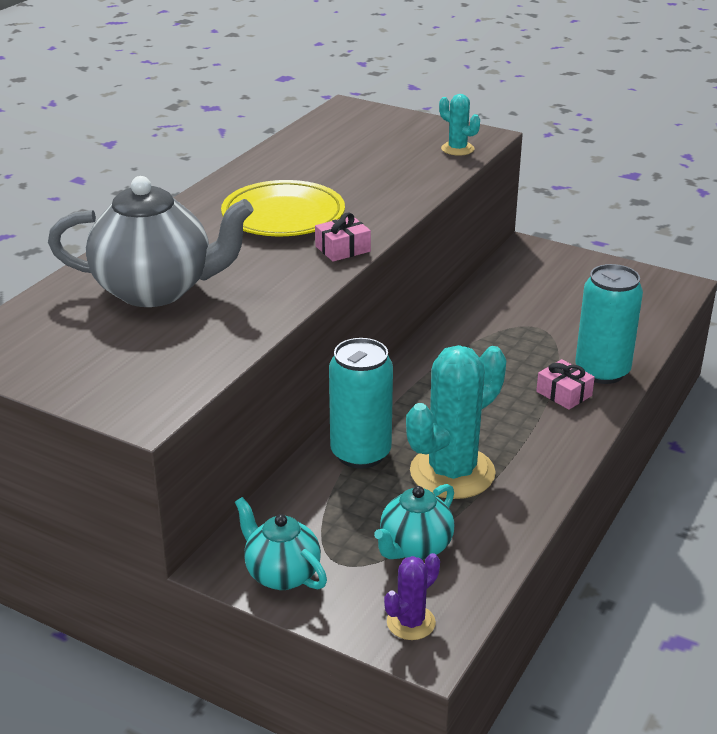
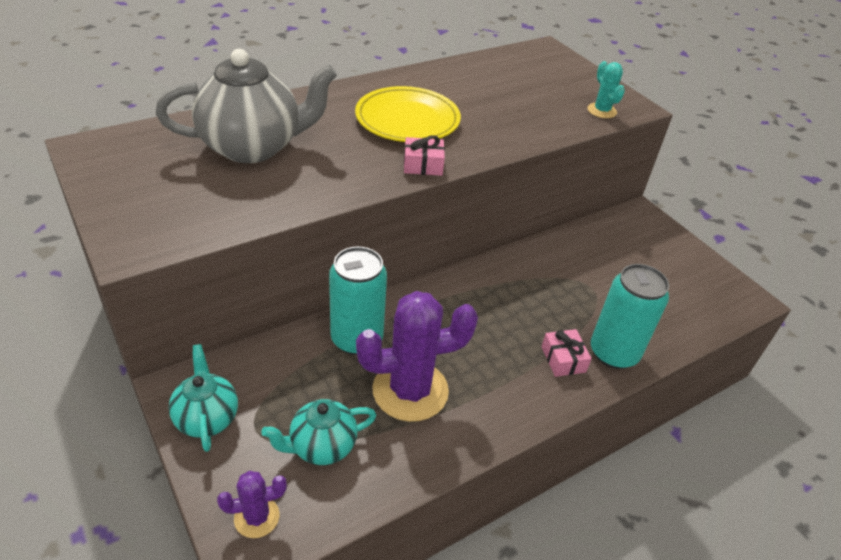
camera: 25 degrees right, 10 degrees up
grey teapot [48,176,254,307] -> grey teapot turned 45 degrees counterclockwise [156,49,337,163]
turquoise cactus [406,345,506,499] -> purple cactus [356,291,478,422]

